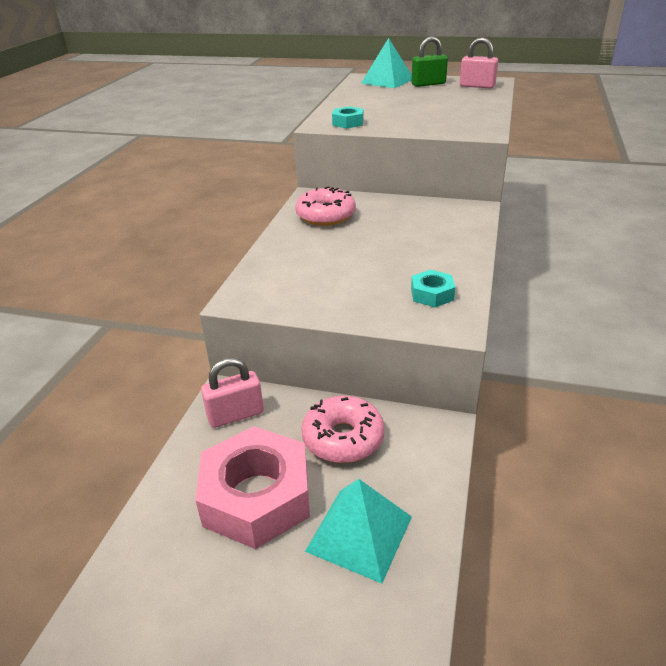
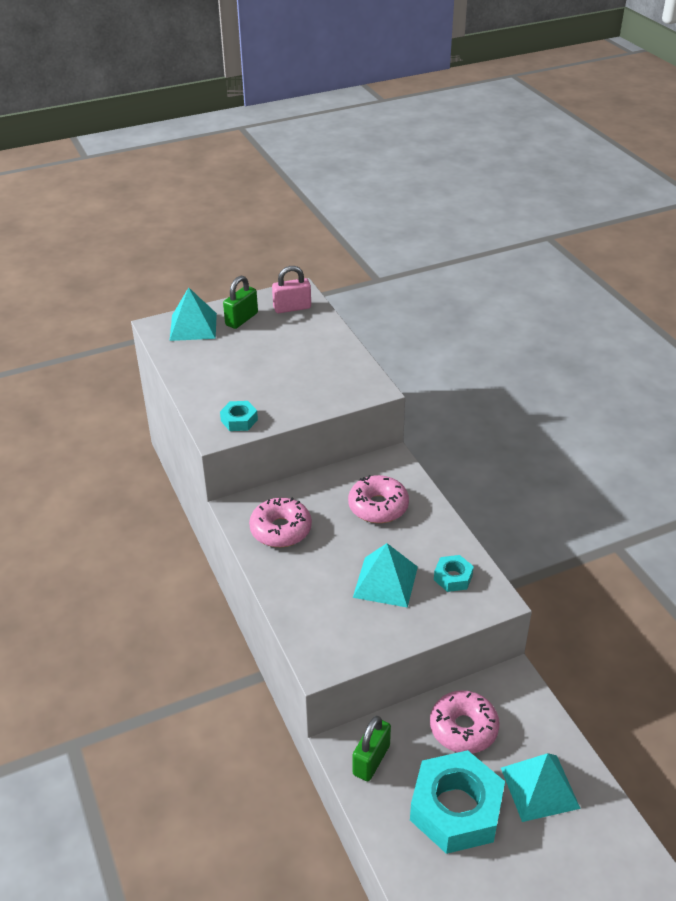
camera: 40 degrees left, 5 degrees up
pink nut [195,426,310,549] -> turquoise nut [410,750,505,854]
pink padlock [201,358,264,428] -> green padlock [353,716,391,781]
none -> pink donut [348,475,409,523]
none -> turquoise pyramid [353,543,418,608]

